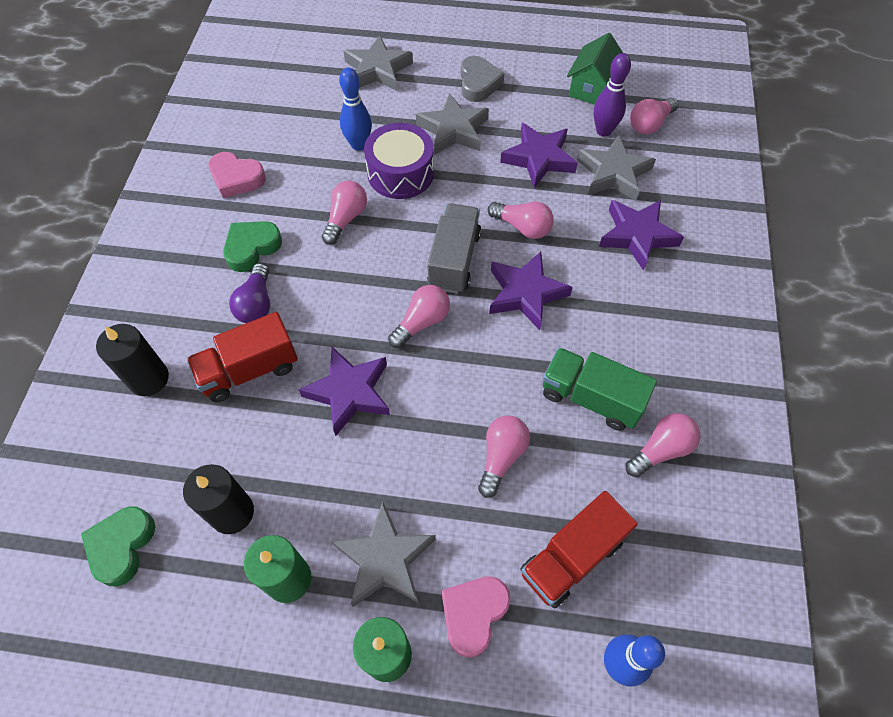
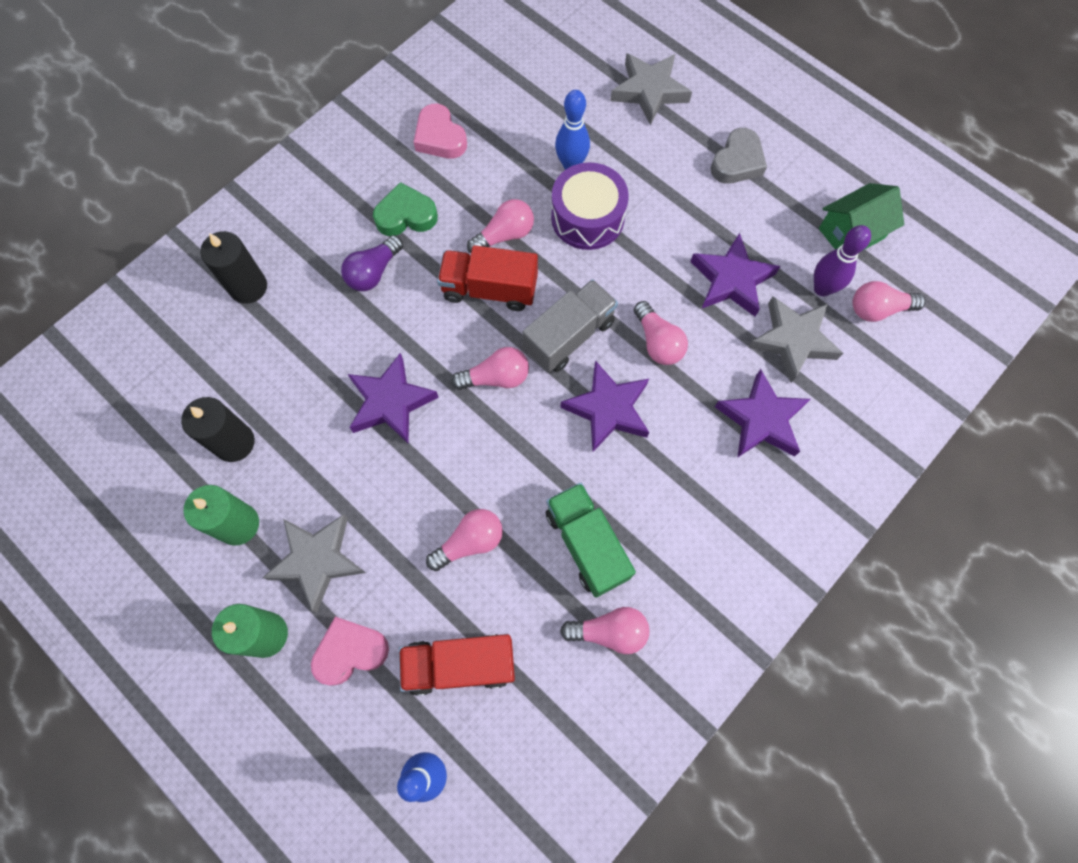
camera: 35 degrees right, 10 degrees up
green heart [81,506,155,587] -> none
red truck [187,312,298,402] -> red truck moved to [437,245,538,311]
grey star [416,93,489,155] -> none

